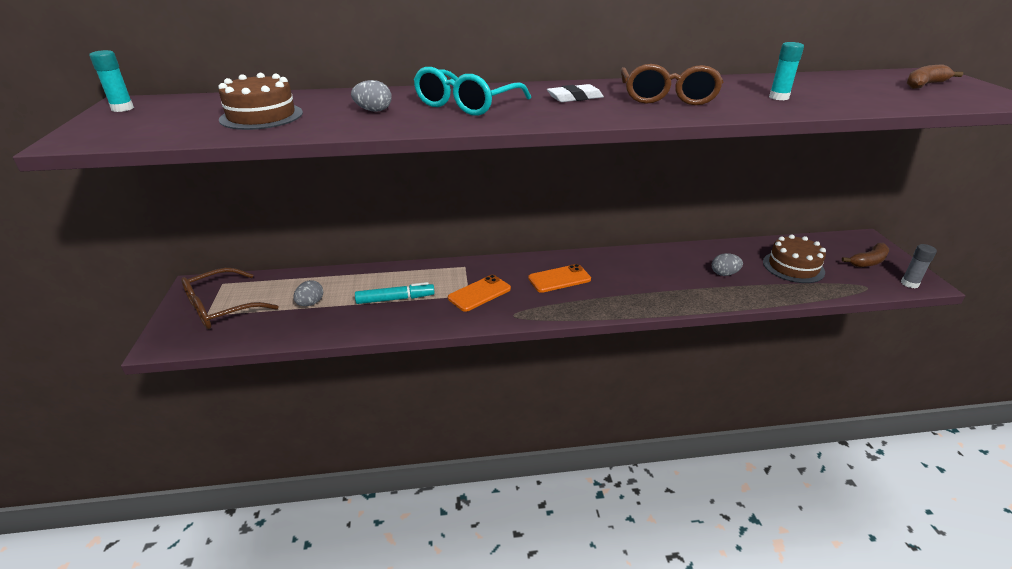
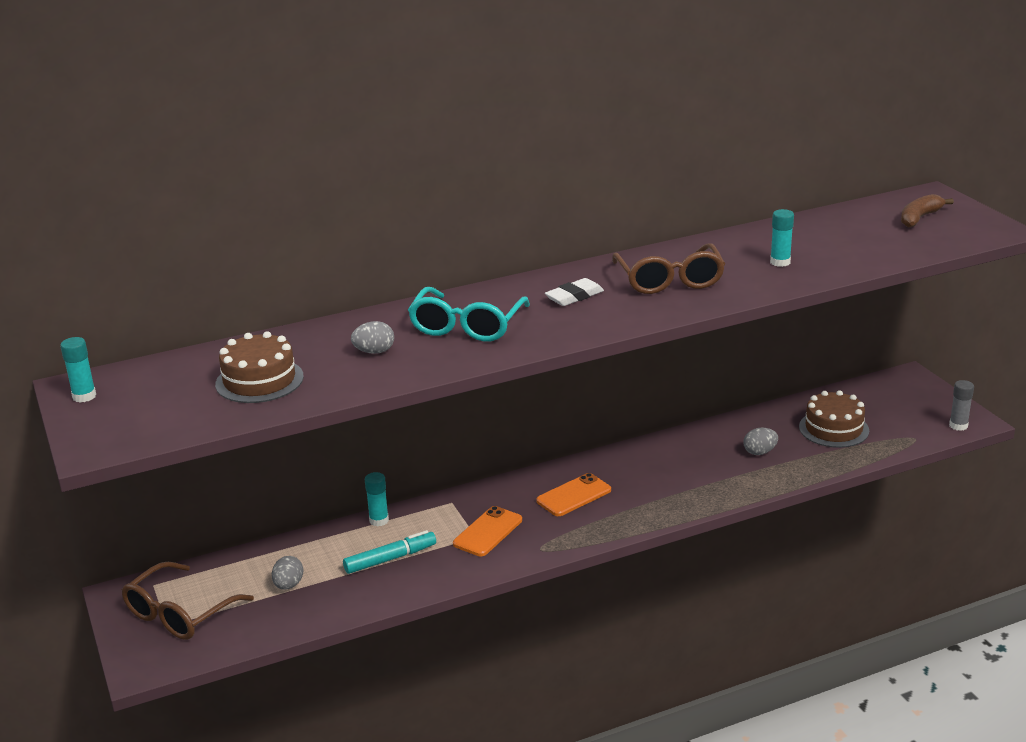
camera: 15 degrees left, 5 degrees down
brown banana [842,243,889,267] -> none
none -> turquoise glue stick [365,472,389,527]

